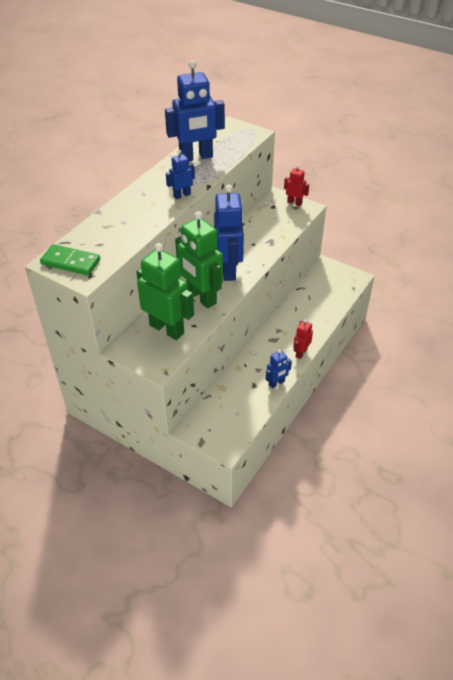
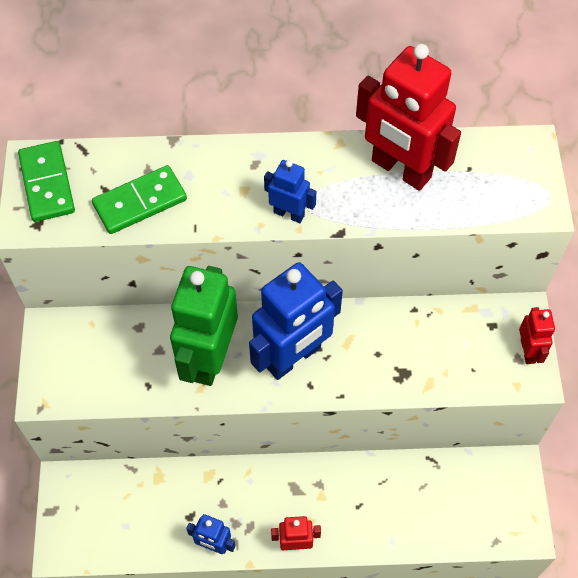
camera: 55 degrees right, 15 degrees up
green robot [136,243,194,340] -> none
blue robot [165,60,225,161] -> red robot [356,44,461,191]
none -> green domino [92,165,187,234]

